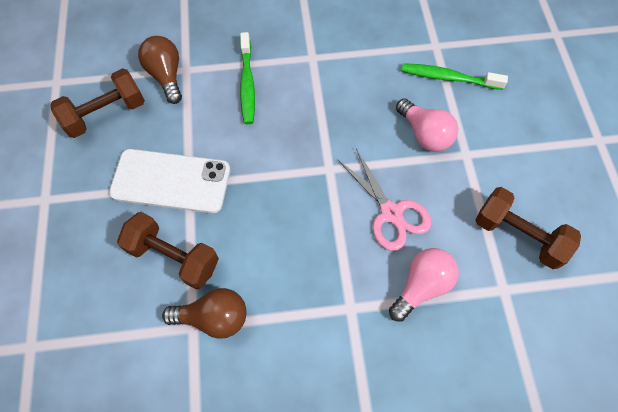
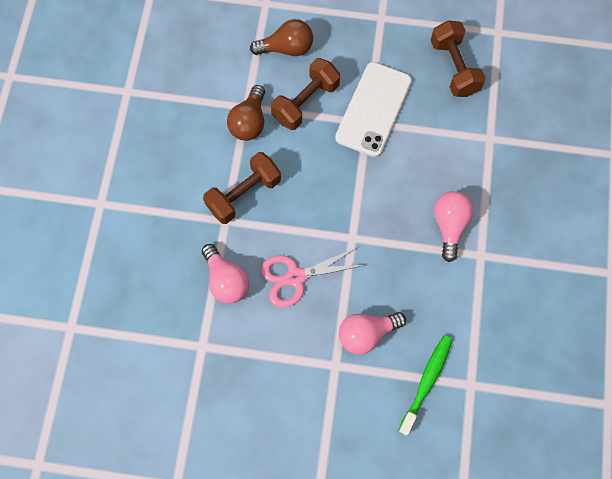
camera: 105 degrees right, 5 degrees up
brown light bulb [138,36,182,104] -> brown light bulb moved to [250,19,313,56]
green toothbrush [240,32,255,124] -> none
brown dumbbell [475,187,581,269] -> brown dumbbell moved to [203,152,281,224]
none -> pink light bulb [434,191,474,262]

